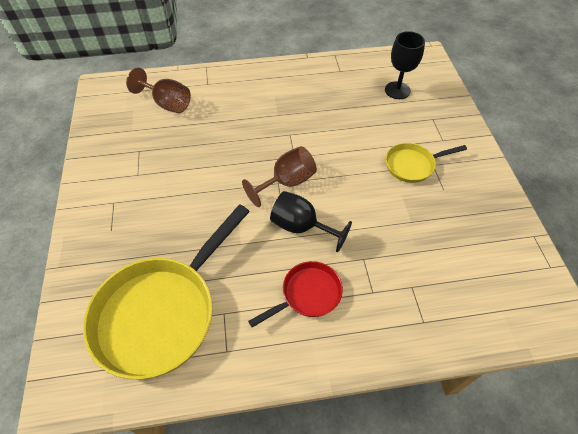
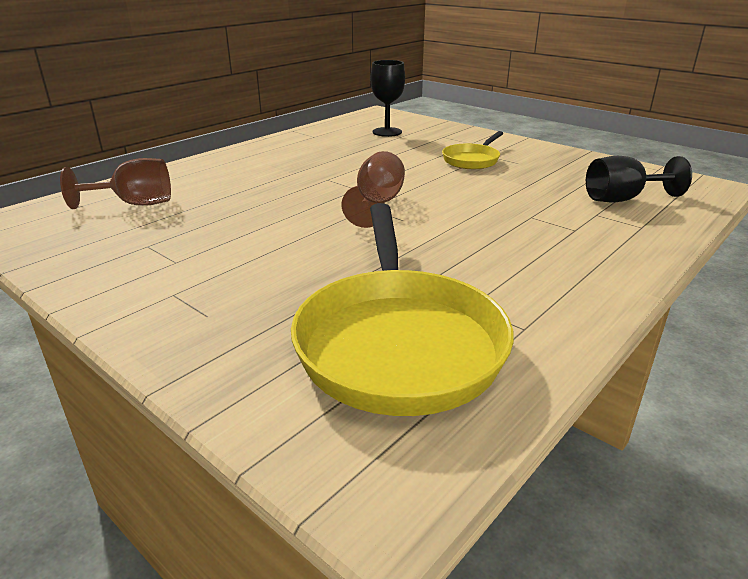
camera: 40 degrees left, 25 degrees down
red pan [248,261,343,327] -> none
black goblet [270,191,352,252] -> black goblet moved to [586,156,692,202]

